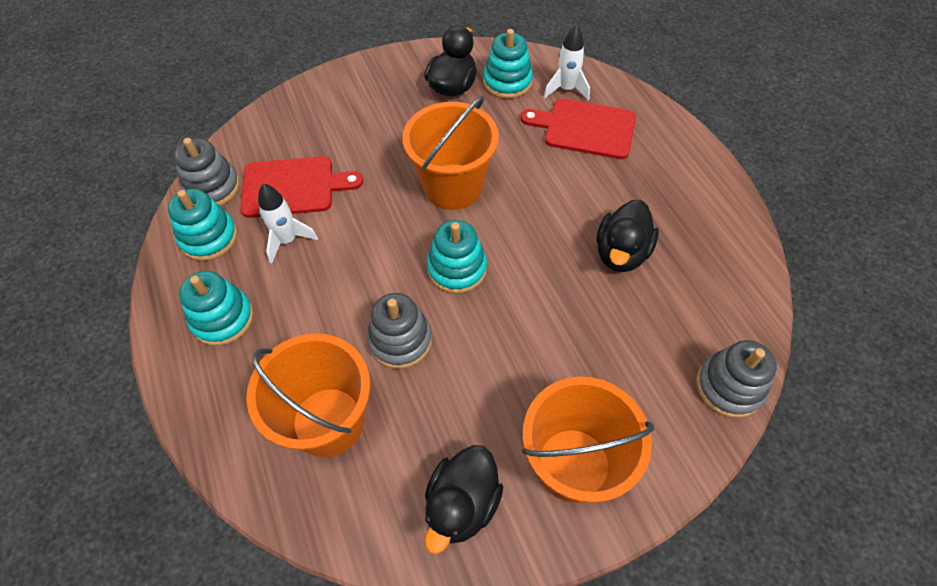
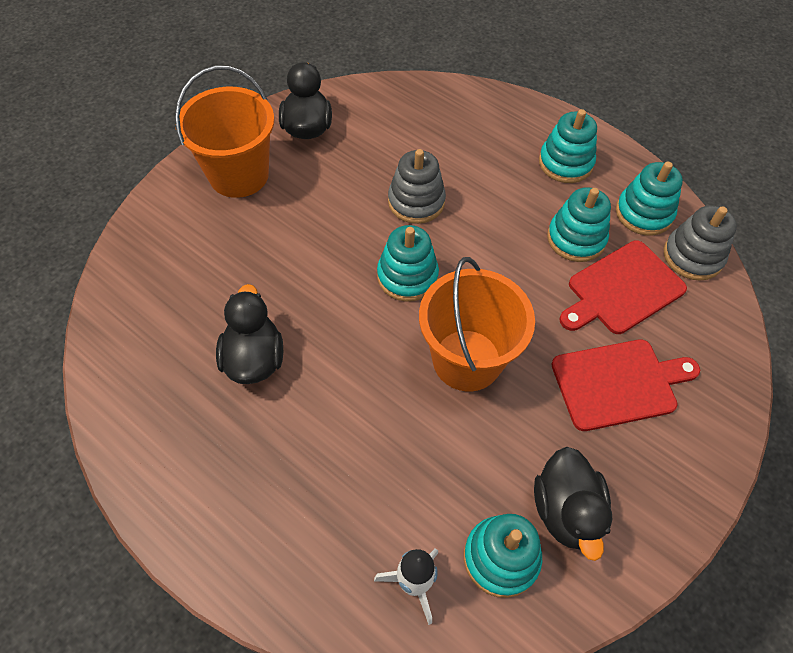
camera: 150 degrees right, 0 degrees up
orange bucket [246,333,370,457] -> none
white rocket [258,184,318,263] -> turquoise stacking toy [547,187,611,262]
red cutting board [521,99,636,159] -> red cutting board moved to [551,339,700,431]
grey stacking toy [696,340,777,418] -> none

